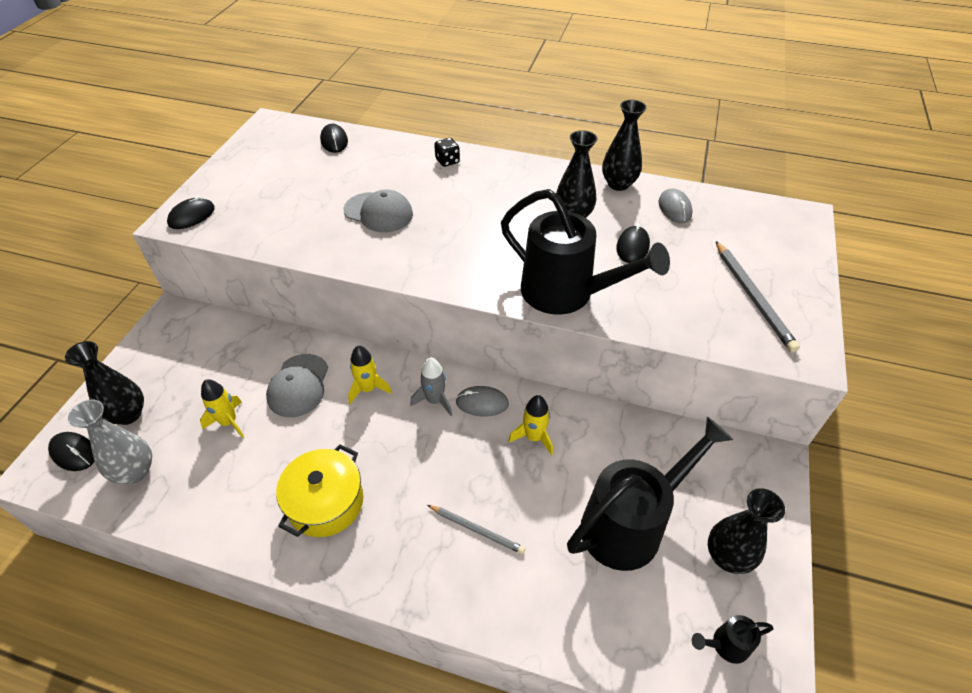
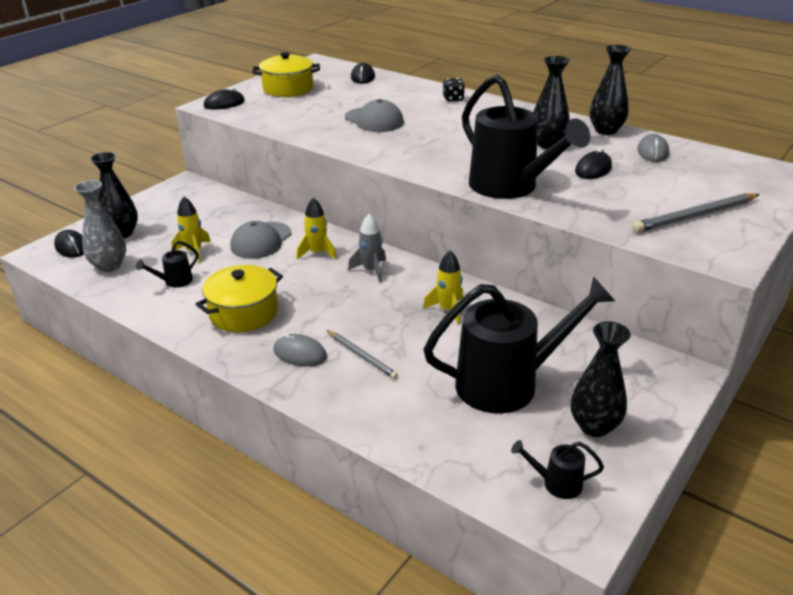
camera: 20 degrees right, 15 degrees down
grey mouse [456,386,509,417] -> grey mouse moved to [273,333,327,367]
grey pencil [716,241,800,352] -> grey pencil turned 60 degrees clockwise [632,193,760,233]
none -> black watering can [136,241,199,288]
none -> yellow pot [252,52,320,97]

